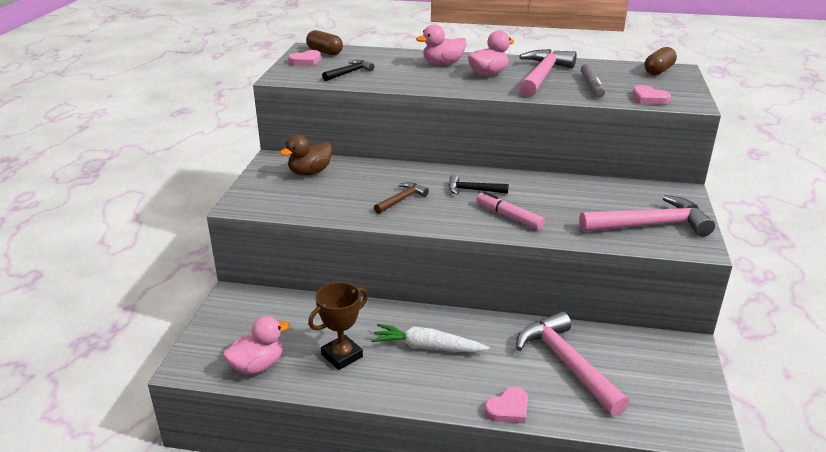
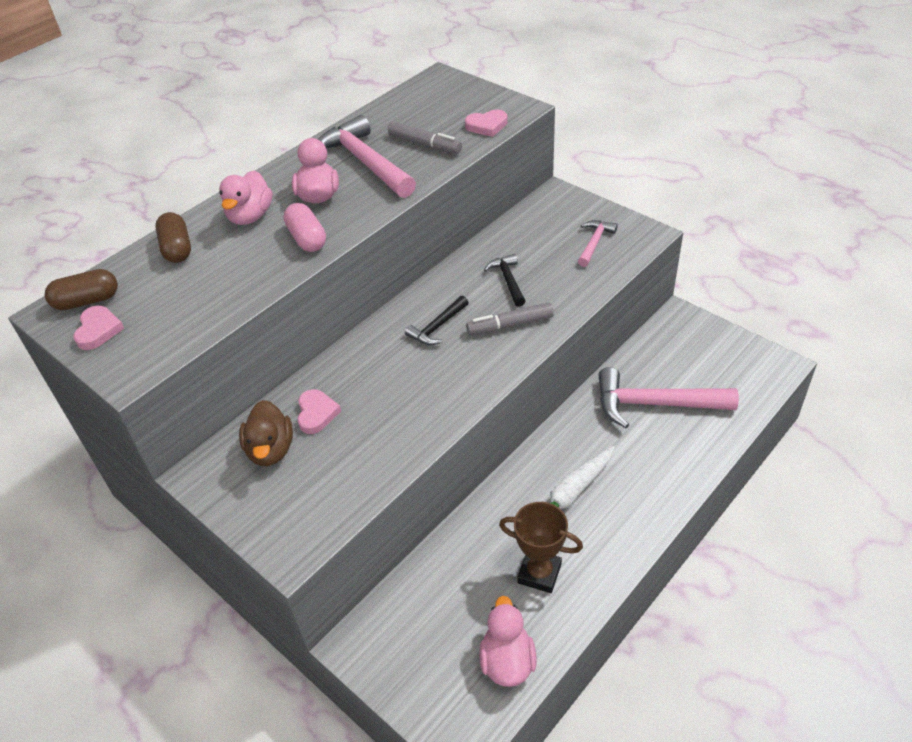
camera: 55 degrees left, 15 degrees up
brown trophy [308,282,368,370] -> brown trophy turned 60 degrees counterclockwise [499,502,583,593]
black hammer [322,60,374,81] -> black hammer moved to [484,254,526,307]
brown hammer [374,182,429,214] -> none
pink marker [477,191,545,230] -> grey marker [466,302,554,335]
pink heart [485,387,528,423] -> pink heart moved to [297,389,341,434]
pink hammer [579,195,715,237] -> pink hammer [578,220,618,267], size x0.52
brown capsule [644,47,677,75] -> brown capsule moved to [155,212,191,263]
none -> pink capsule [283,203,326,252]

